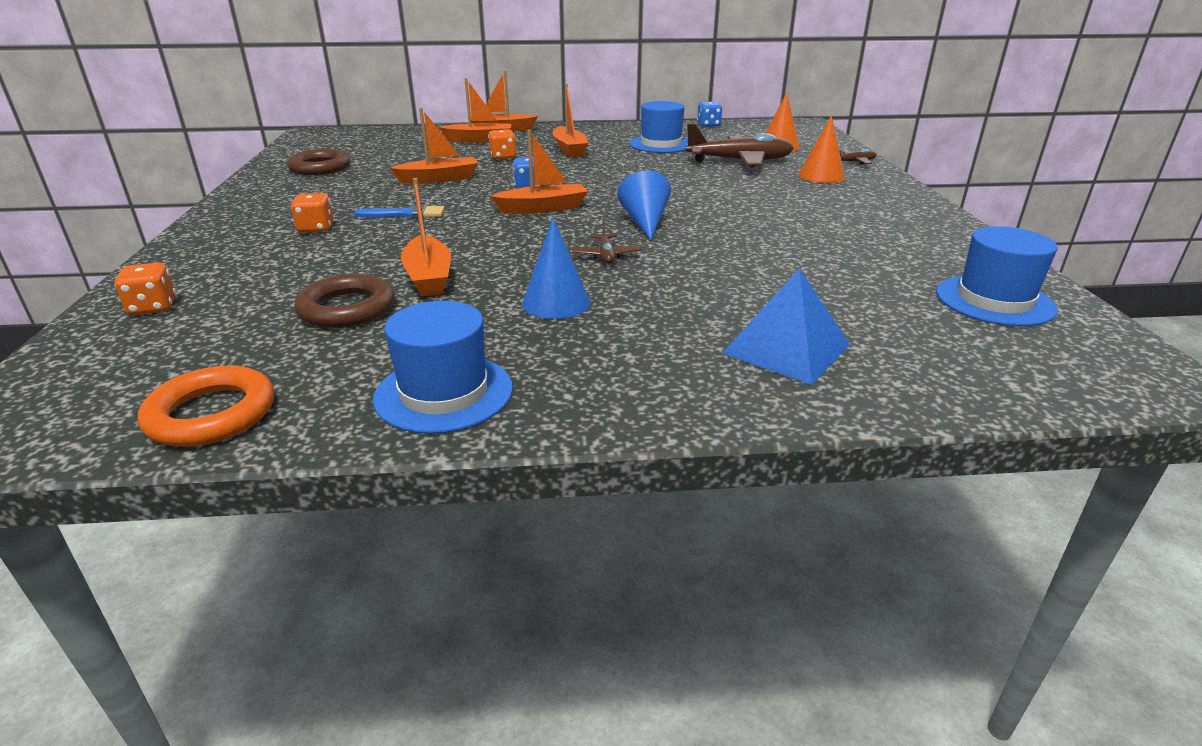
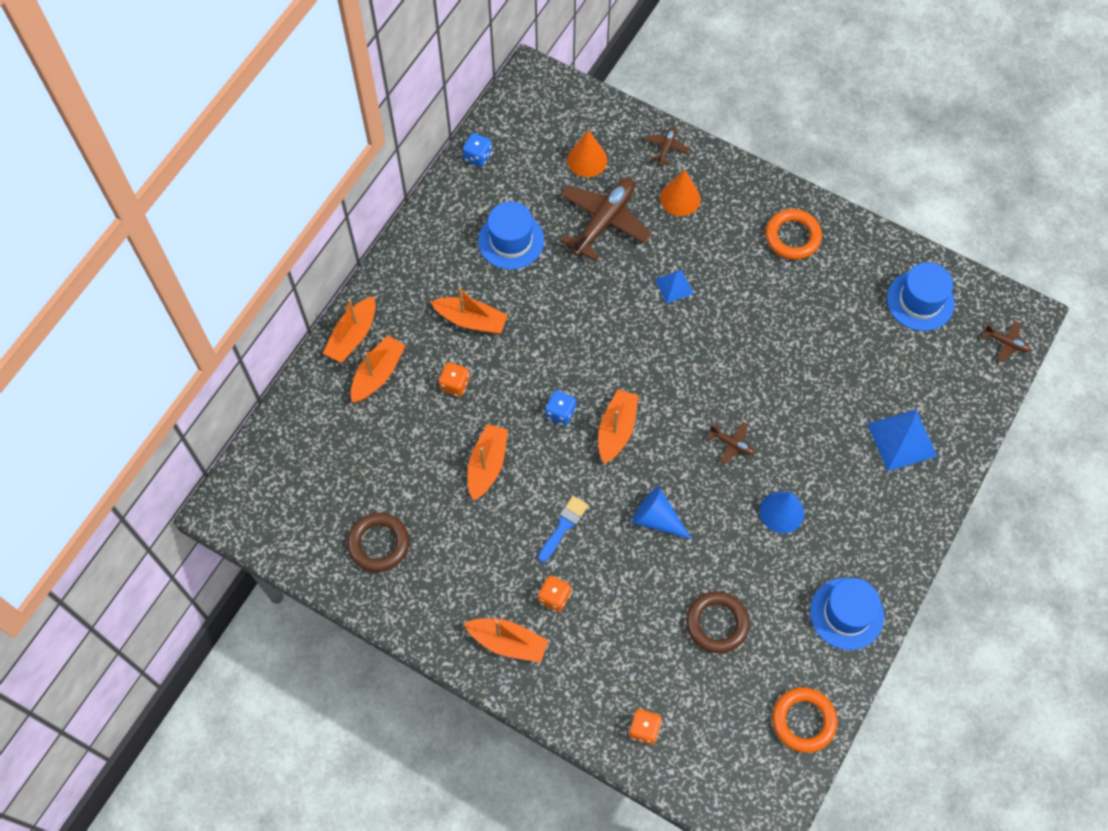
camera: 55 degrees left, 35 degrees up
orange boat [401,178,451,296] -> orange boat moved to [463,618,549,663]
blue cone [617,171,671,240] -> blue cone moved to [632,487,692,539]
none -> blue pyramid [655,270,694,303]
none -> orange ring [765,209,822,260]
none -> brown plane [982,321,1031,362]

